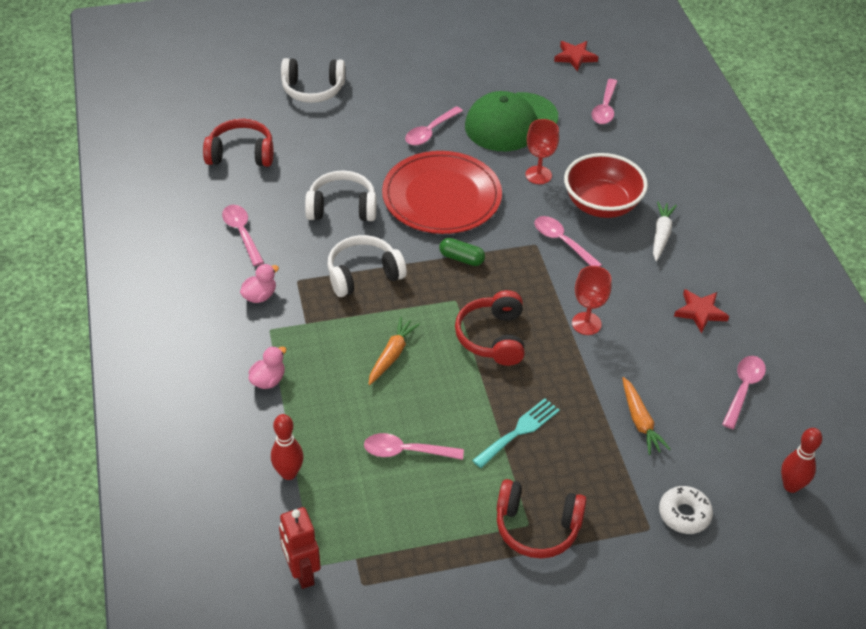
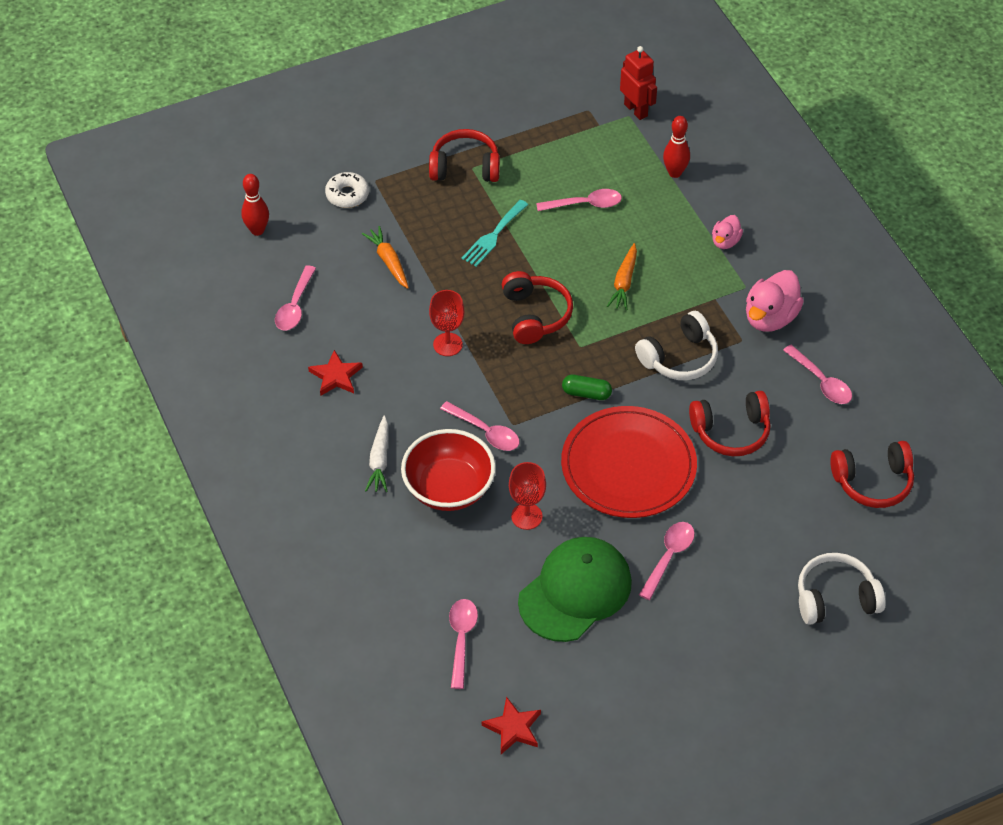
camera: 170 degrees right, 5 degrees up
pink duck [240,264,279,303] -> pink duck [746,270,804,332], size x1.78
white headphones [305,170,376,221] -> red headphones [689,391,771,456]

